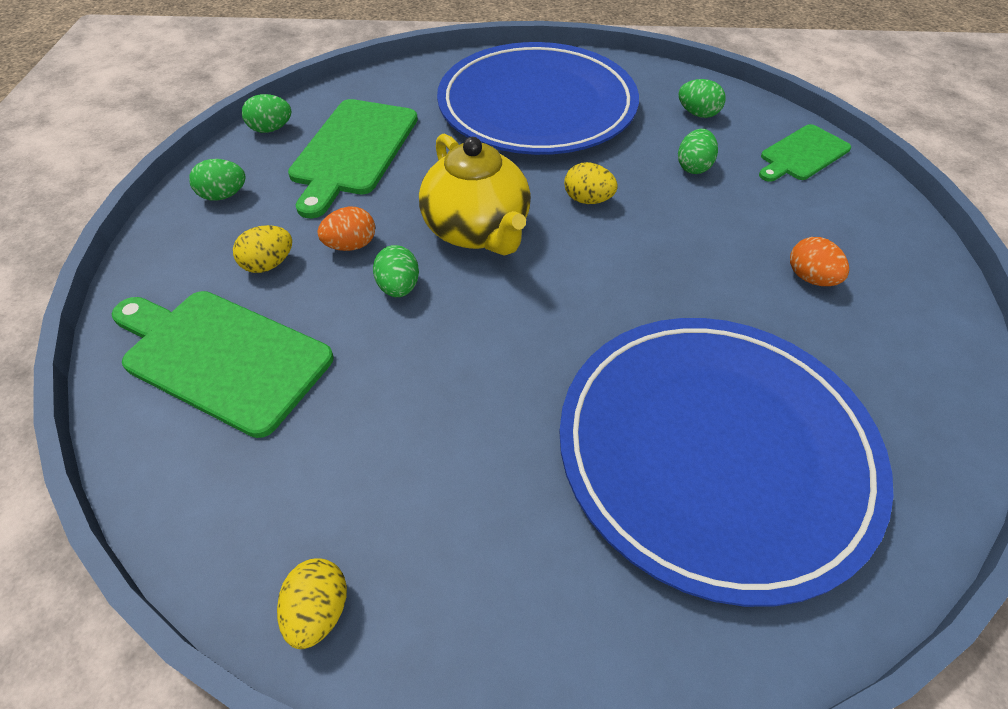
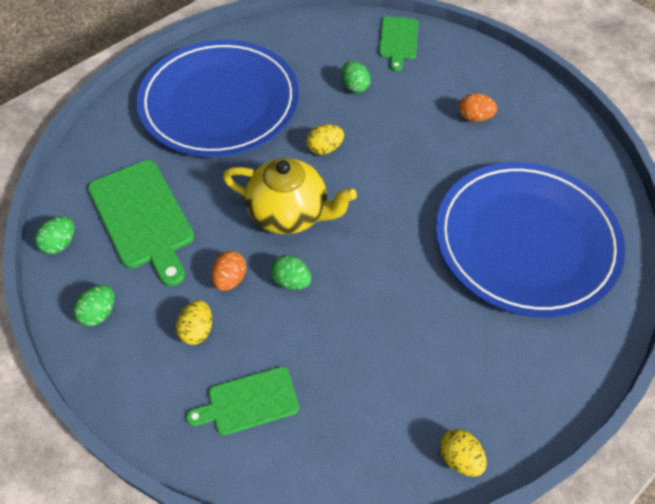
camera: 45 degrees left, 5 degrees up
green cutting board [112,291,334,438] -> green cutting board [186,366,299,435], size x0.60
green egg [678,79,726,118] -> none

